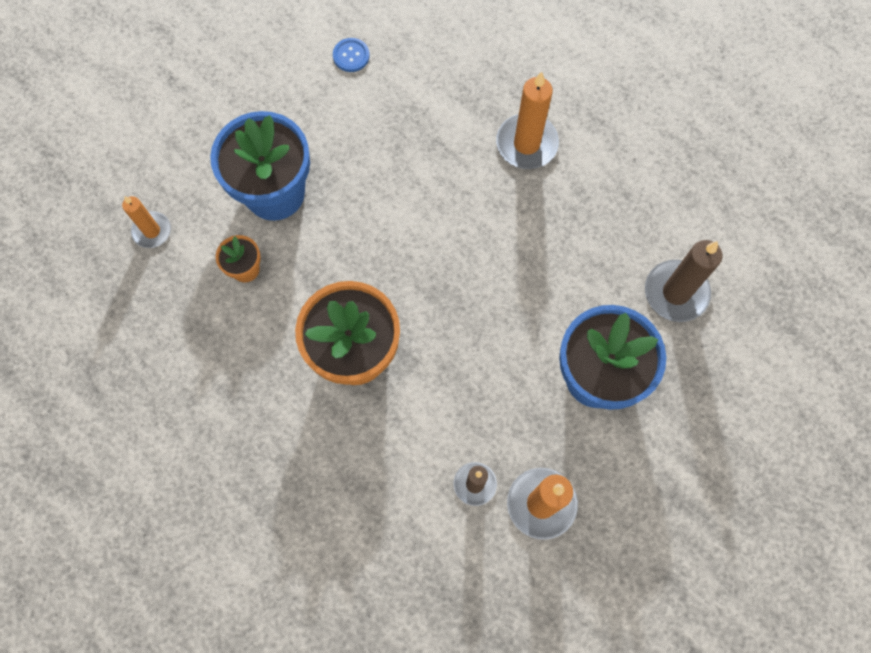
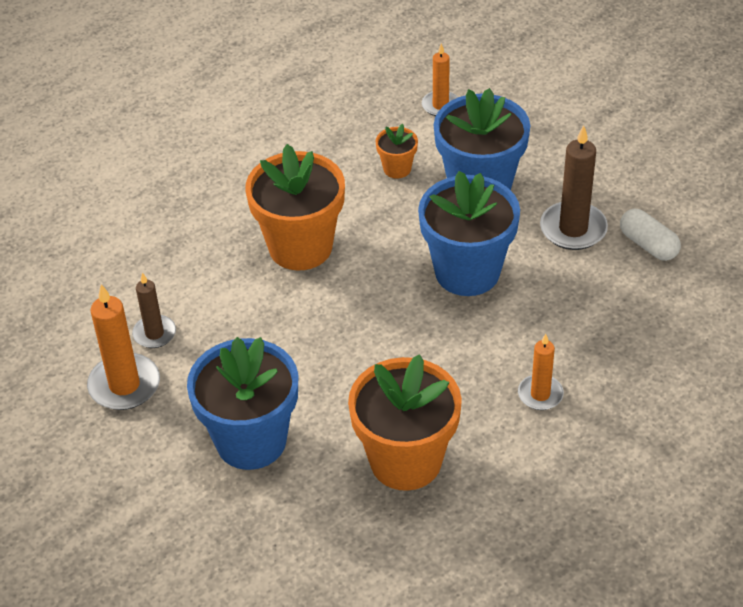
camera: 95 degrees right, 25 degrees down
blue button [333,38,370,72] -> white capsule [620,209,681,261]
orange candle [496,72,559,169] -> orange candle [518,334,564,410], size x0.62
brown candle [645,240,723,322] -> brown candle moved to [540,125,608,250]
none -> orange flower pot [348,354,462,491]
none -> blue flower pot [418,171,520,296]

